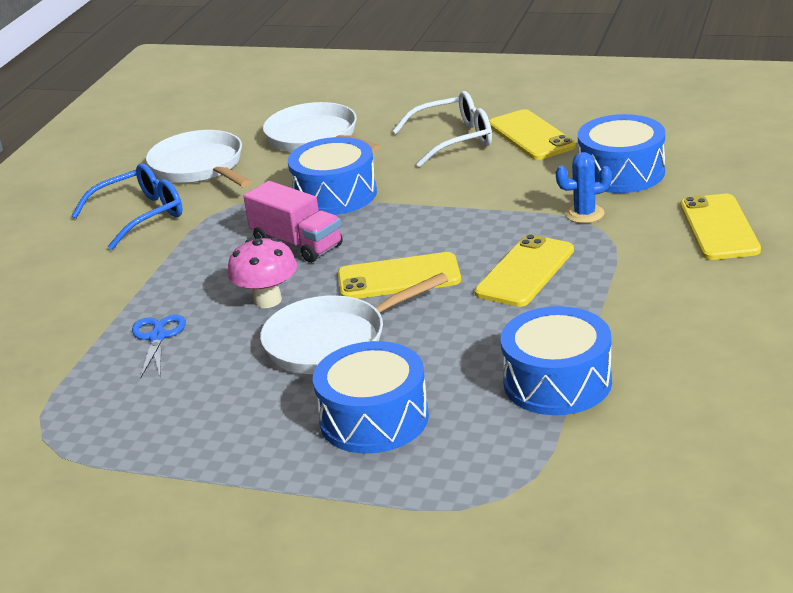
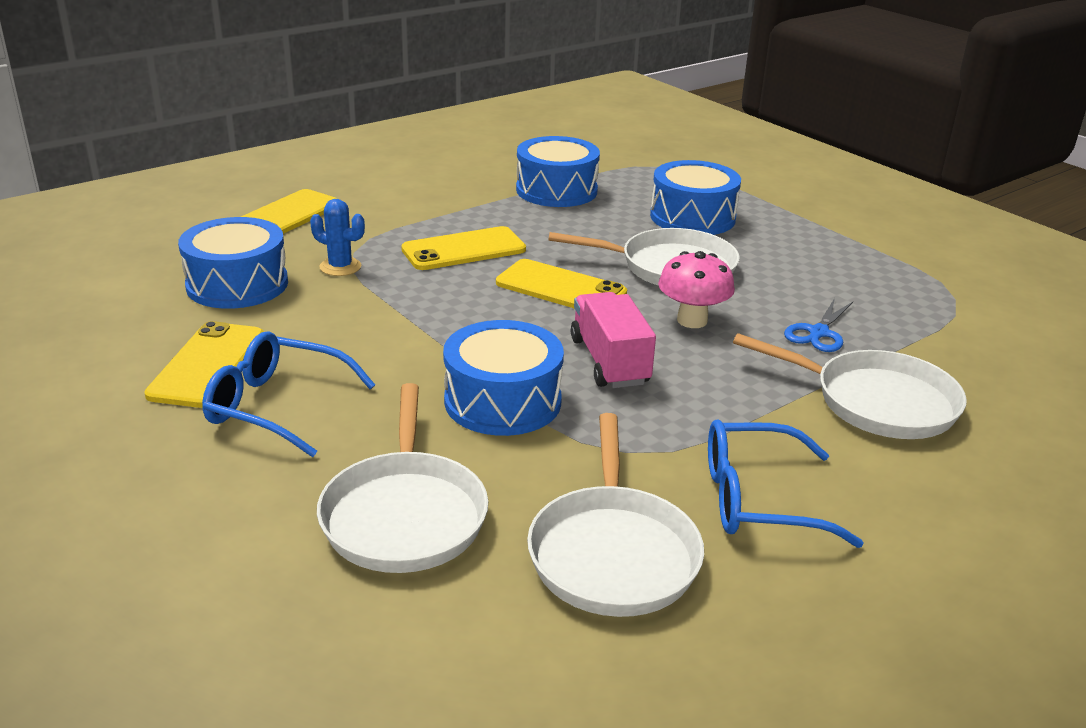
camera: 150 degrees left, 0 degrees up
white glasses [393,91,492,167] -> blue glasses [202,331,375,457]
none -> white pan [733,333,967,439]

